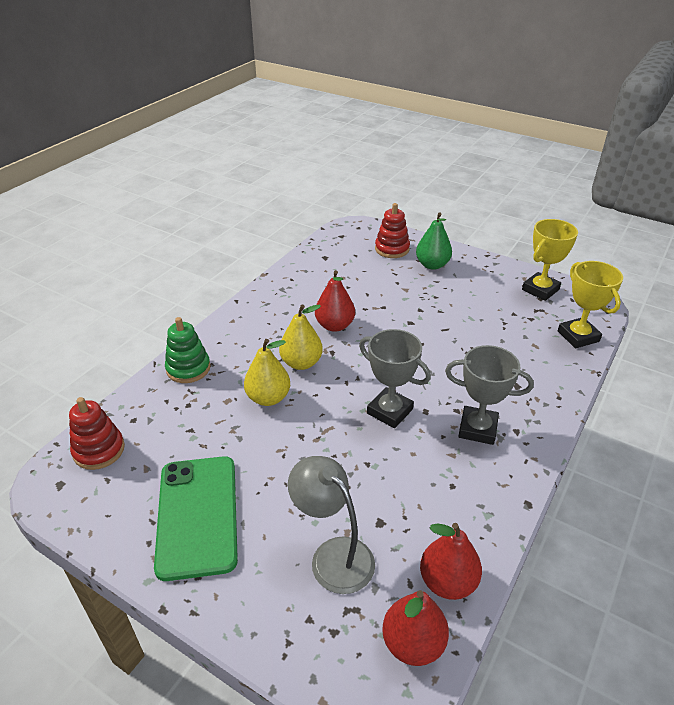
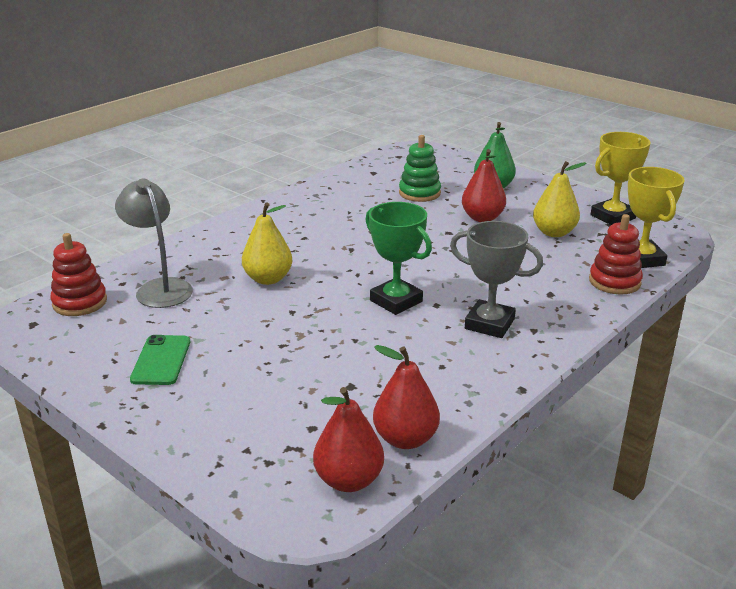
camera: 10 degrees right, 10 degrees down
green phone [154,456,238,581] -> green phone [130,335,190,385], size x0.55
green stacking toy [165,317,210,383] -> green stacking toy moved to [399,135,441,202]
yellow pear [279,305,323,370] -> yellow pear moved to [533,161,587,237]
grey lamp [288,456,375,594] -> grey lamp moved to [115,178,193,308]
red pear [315,270,355,332] -> red pear moved to [462,149,506,222]
grey trophy [359,329,431,428] -> green trophy [365,202,432,315]
red stacking toy [375,203,410,258] -> red stacking toy moved to [589,214,643,294]

